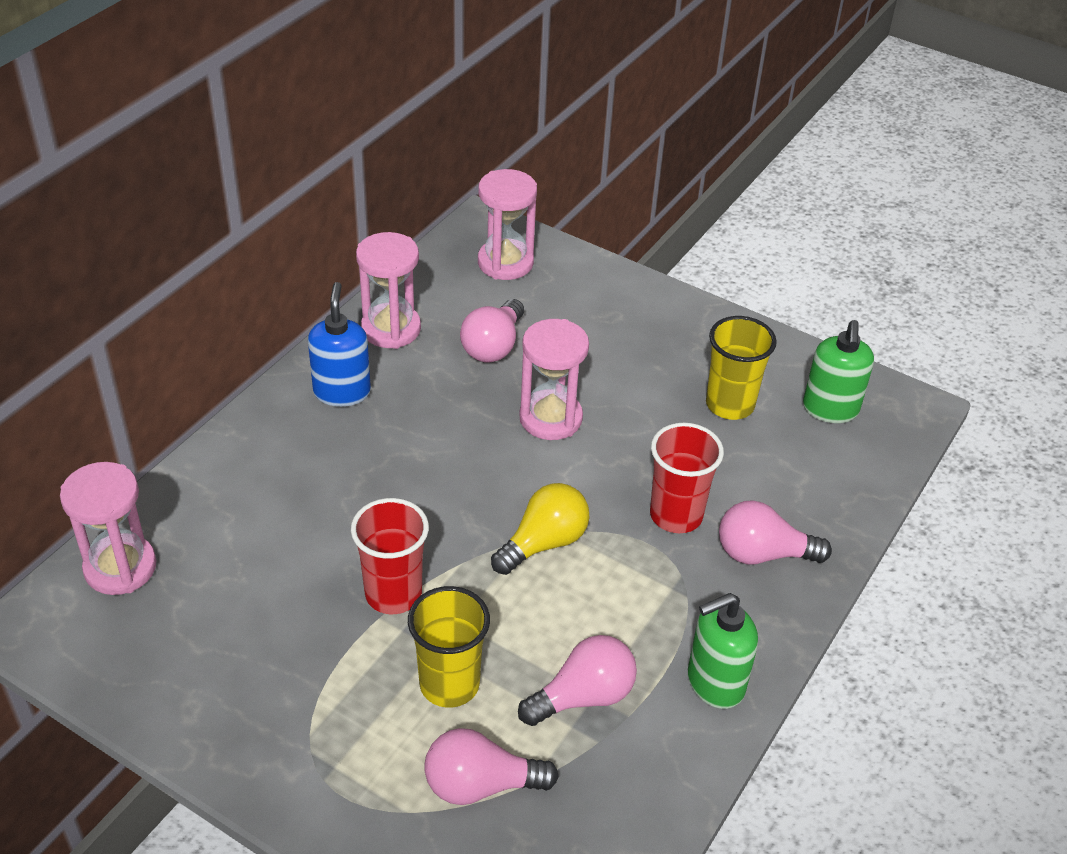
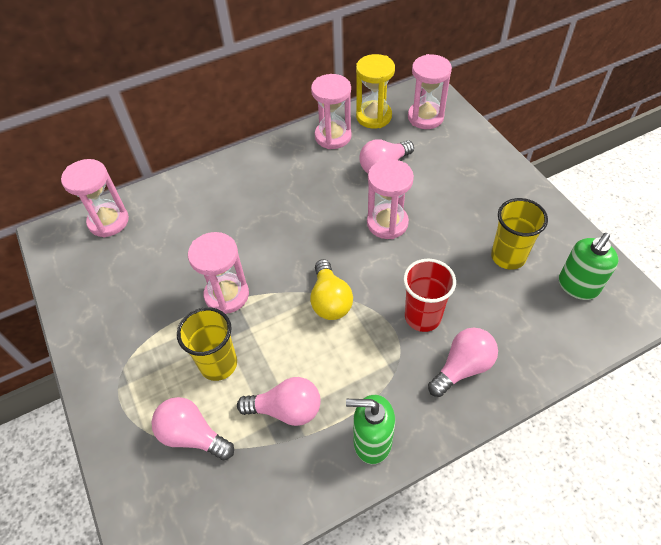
camera: 35 degrees right, 10 degrees up
blue soap dispenser [308,282,371,407] -> none
red cup [351,498,429,614] -> pink hourglass [188,232,249,314]
yellow light bulb [491,483,590,575] -> yellow light bulb turned 90 degrees clockwise [310,259,353,320]
pink light bulb [719,500,832,564] -> pink light bulb turned 105 degrees clockwise [428,328,498,397]
none -> yellow hourglass [356,54,395,128]

